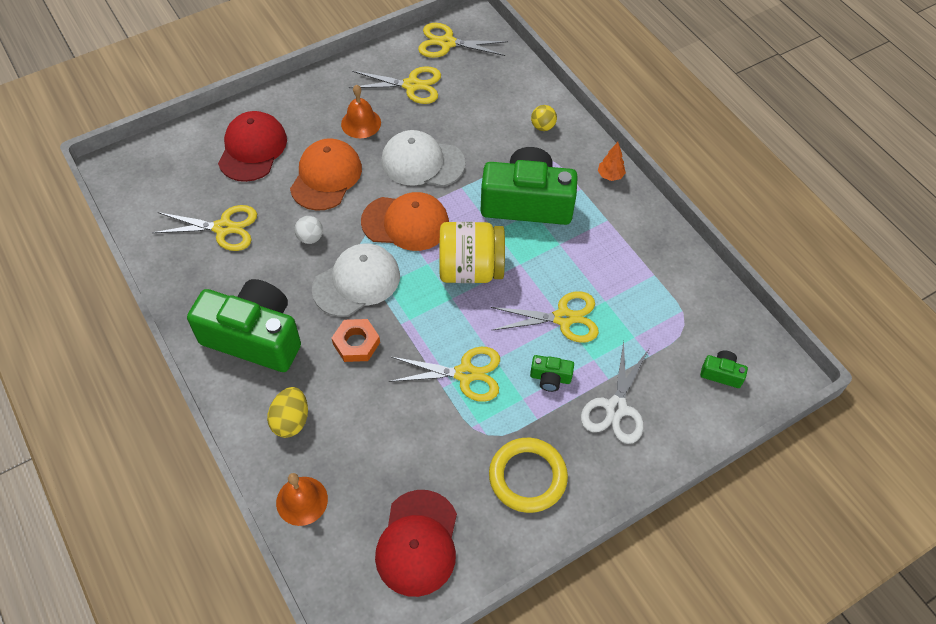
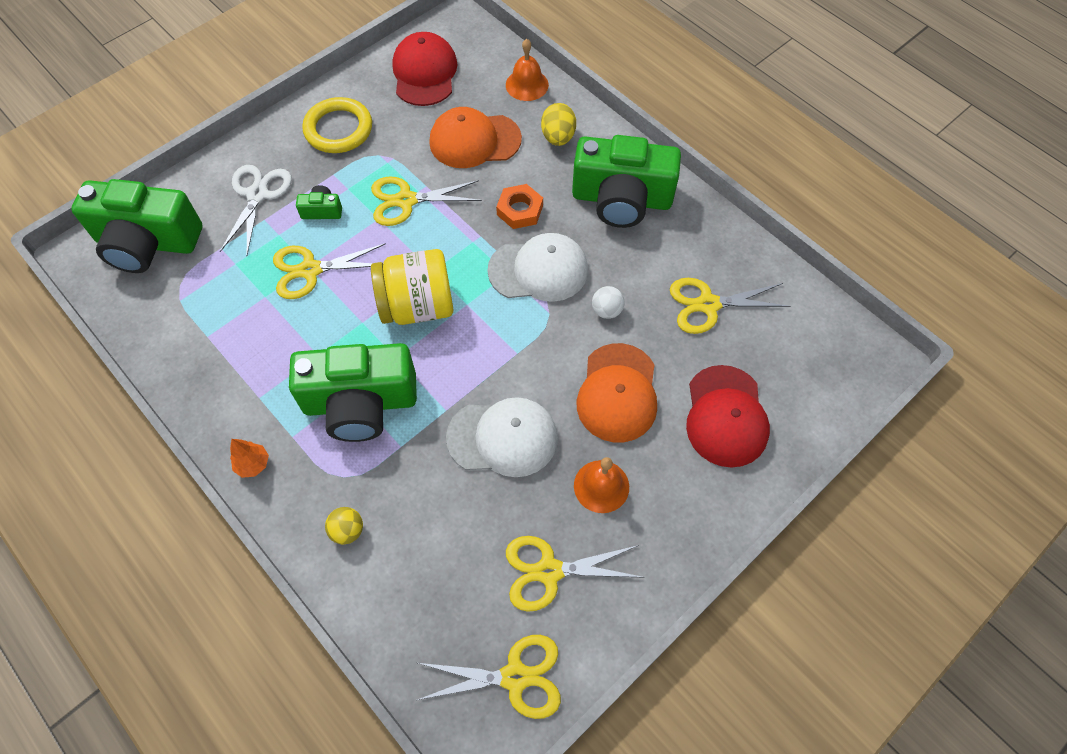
camera: 170 degrees right, 5 degrees up
white cap [312,244,400,317] -> white cap turned 135 degrees counterclockwise [487,233,588,302]
orange cap [361,192,449,251] -> orange cap moved to [429,107,522,168]
green camera [700,351,748,388] -> green camera [71,179,202,273], size x2.47

